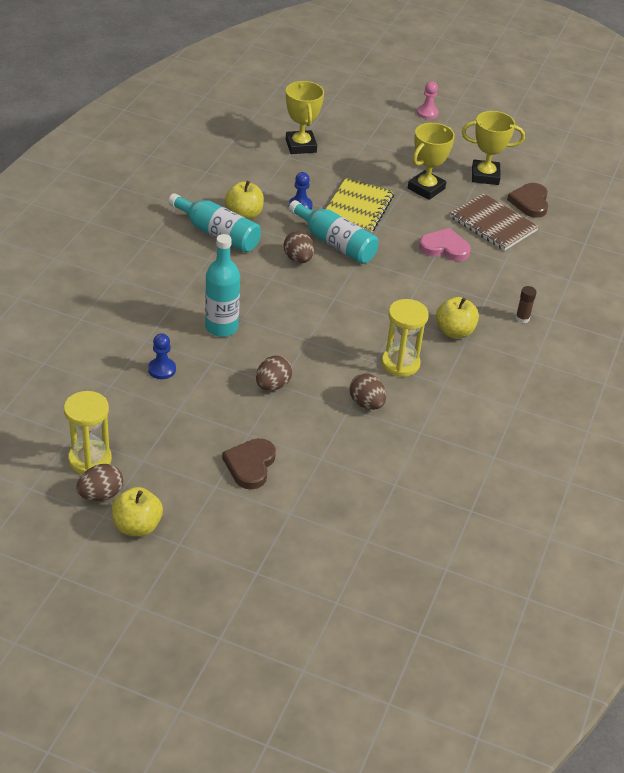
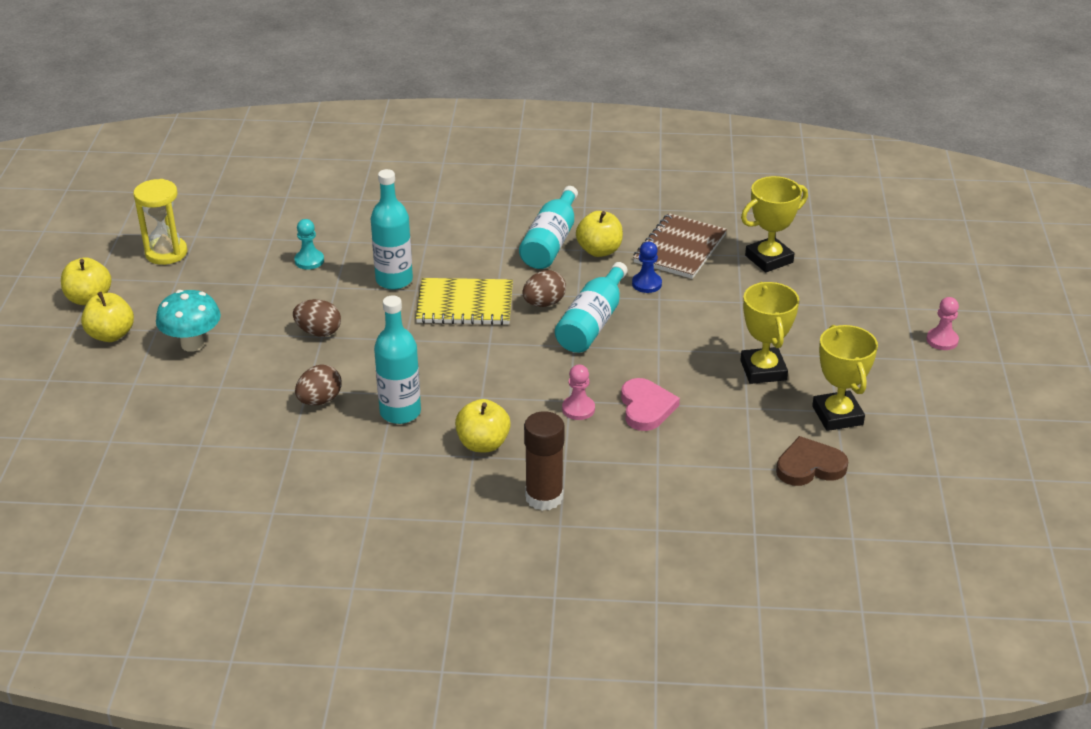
camera: 75 degrees right, 5 degrees down
brown egg [76,464,123,501] -> none
blue pawn [148,333,176,379] -> turquoise pawn [294,219,324,269]
brown heart [222,438,276,489] -> turquoise mushroom [156,290,221,352]
yellow notebook [326,178,394,233] -> yellow notebook moved to [416,278,513,325]
yellow hourglass [382,299,429,377] -> turquoise bottle [374,296,421,424]
yellow trophy [408,123,455,200] -> yellow trophy turned 60 degrees clockwise [740,282,799,384]
brown notebook [450,193,539,251] -> brown notebook moved to [633,213,727,279]
brown glue stick [516,286,537,323] -> brown glue stick [524,411,565,511], size x1.95
none -> yellow apple [81,292,134,342]
none -> pink pawn [562,365,595,420]

